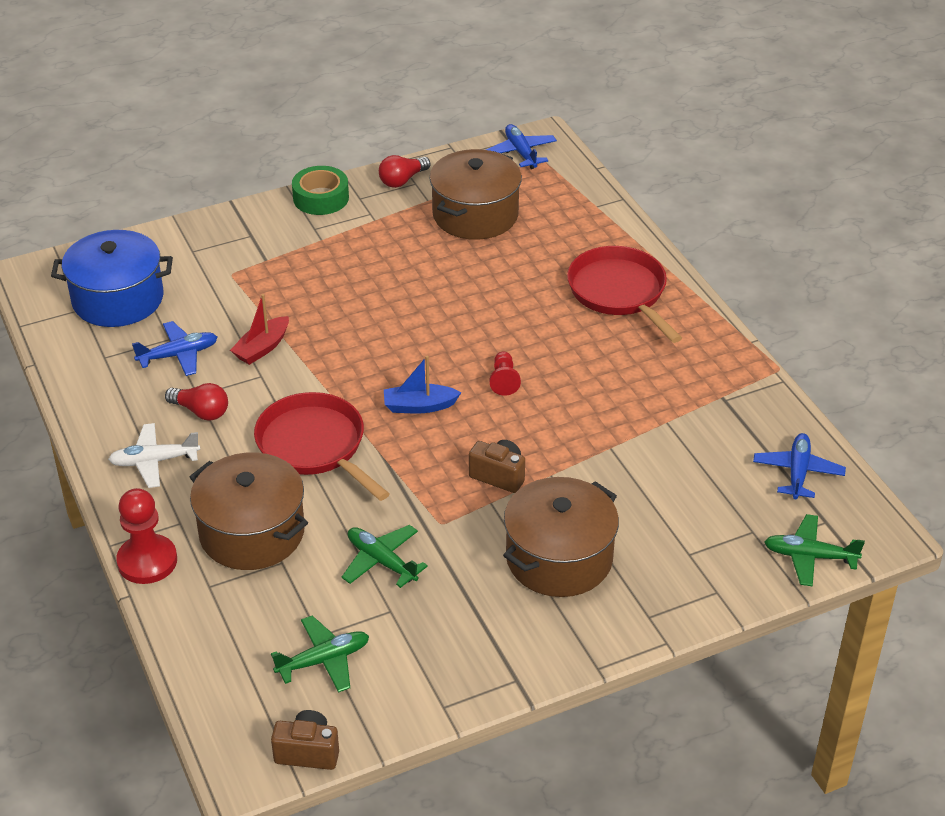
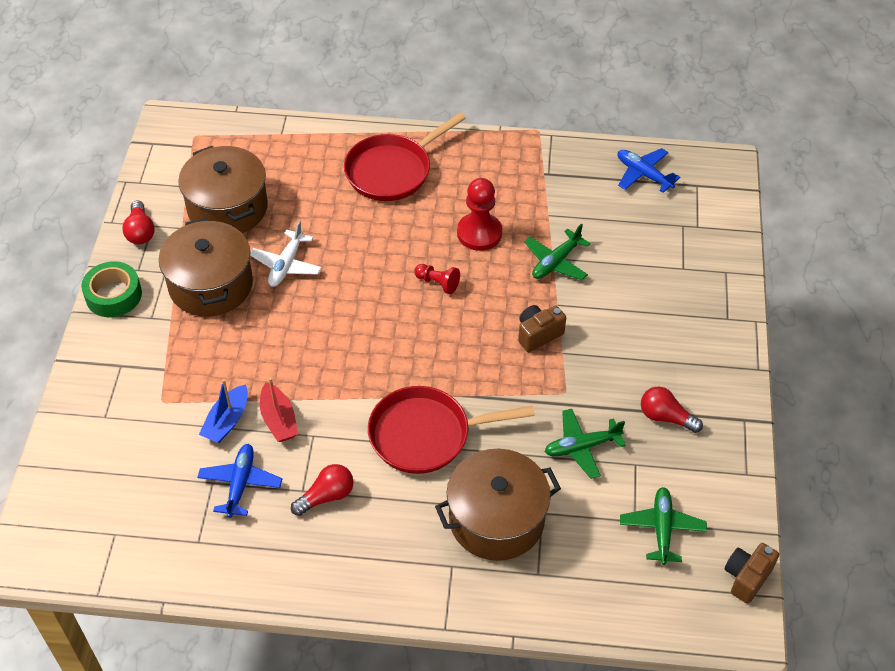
camera: 60 degrees left, 10 degrees up
blue pot [51,230,173,327] -> none
white plane [108,423,200,488] -> white plane moved to [250,221,322,287]
red pawn [116,488,177,584] -> red pawn moved to [457,178,502,251]
blue boat [384,356,461,414] -> blue boat moved to [199,379,248,443]
blue plane [486,124,557,169] -> none
brown pot [503,477,619,597] -> brown pot moved to [159,218,253,317]
red pan [567,246,682,343] -> red pan turned 45 degrees counterclockwise [344,113,466,201]
green plane [764,514,865,587] -> green plane moved to [524,223,590,280]
none -> red light bulb [641,387,703,433]

